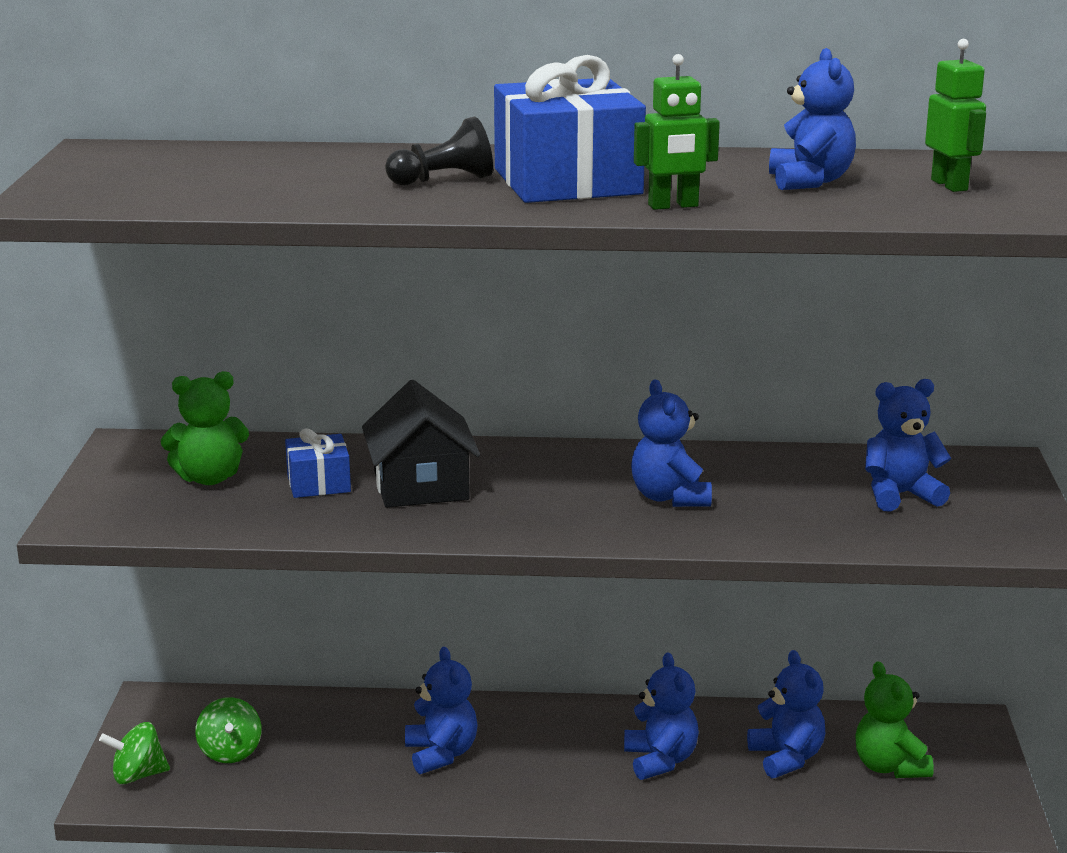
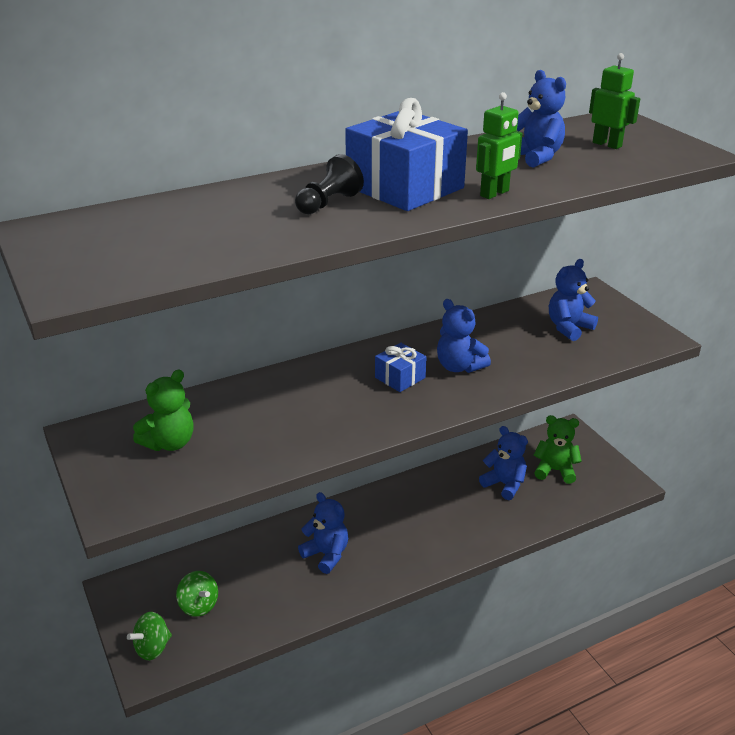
camera: 30 degrees left, 10 degrees up
blue gift [285,429,351,498] -> blue gift moved to [375,343,427,392]
black house [362,380,480,508] -> none
blue teddy bear [624,652,699,780] -> none
green teddy bear [855,662,934,778] -> green teddy bear turned 150 degrees clockwise [534,415,582,484]

